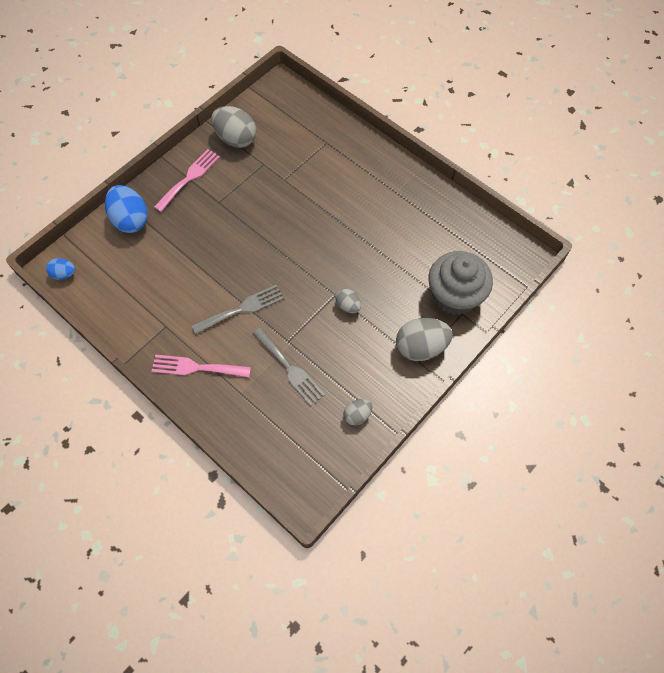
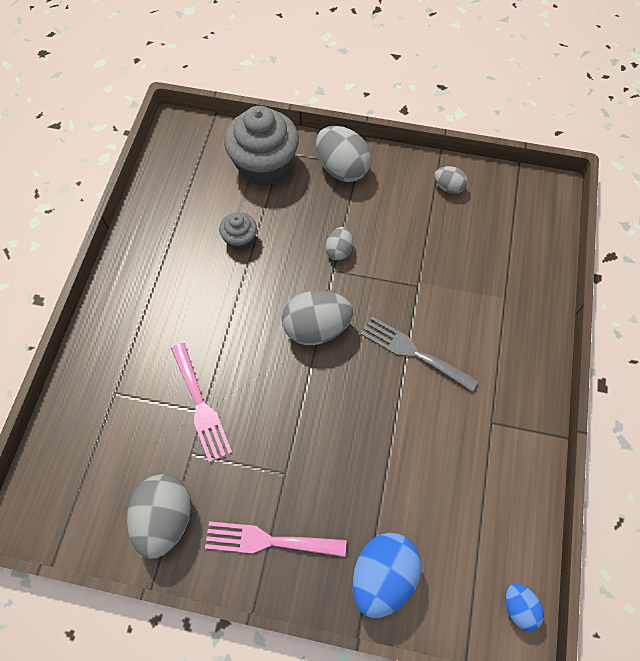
camera: 120 degrees left, 0 degrees up
pink fork [152,355,251,378] -> pink fork moved to [171,343,232,463]
grey fork [253,327,325,406] -> none
none -> grey cupcake [219,212,257,251]
none -> grey egg [282,290,353,345]

